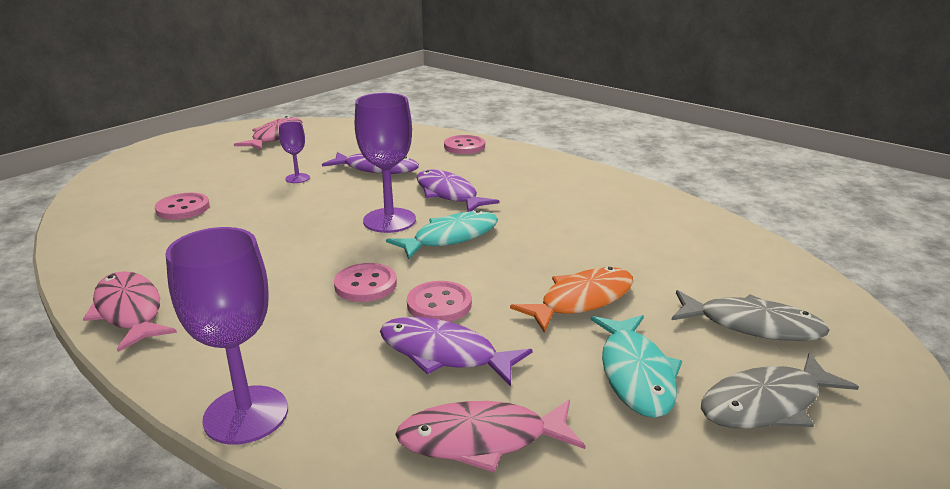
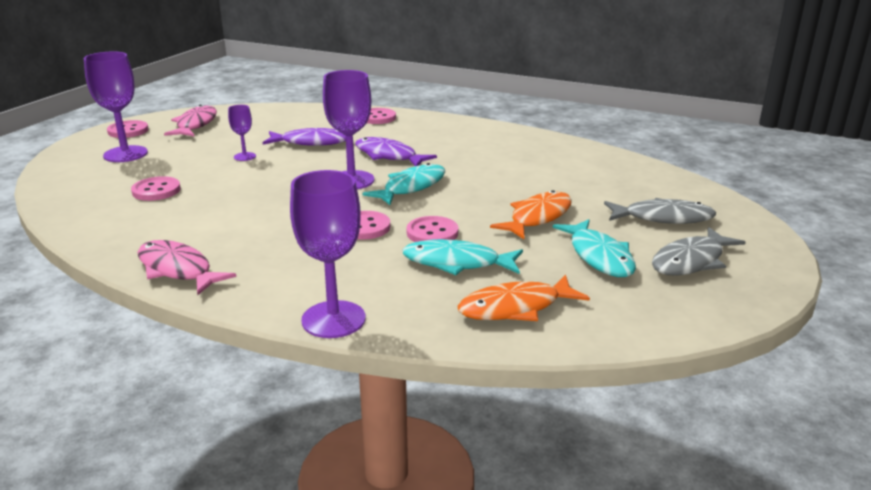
camera: 15 degrees left, 0 degrees up
purple fish [380,317,533,386] -> turquoise fish [402,239,523,275]
pink fish [395,400,585,472] -> orange fish [458,275,590,321]
none -> purple goblet [84,52,148,162]
none -> pink button [107,120,149,138]

